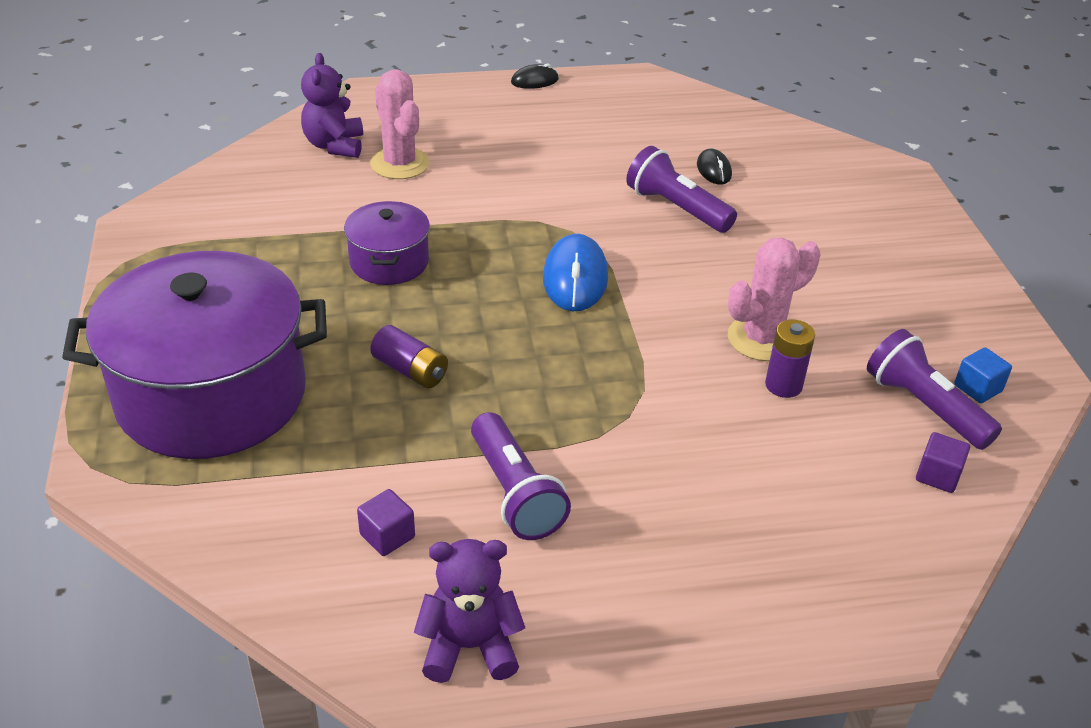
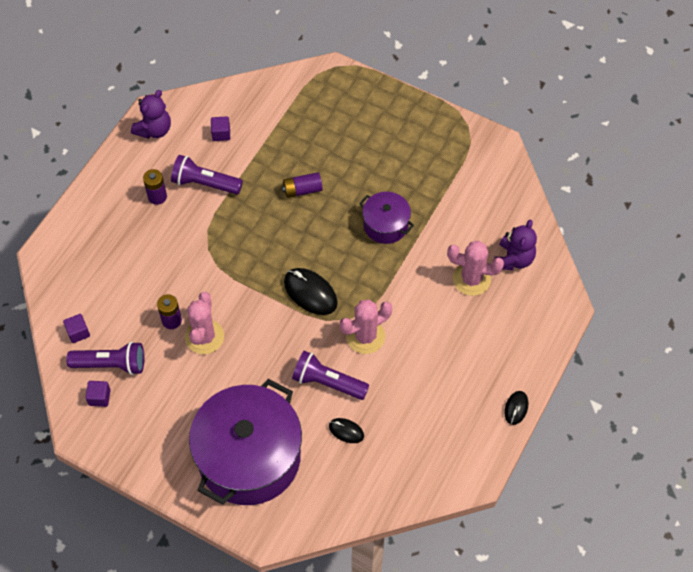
camera: 130 degrees right, 20 degrees up
purple pot [62,251,327,459] -> purple pot moved to [189,379,302,505]
purple teddy bear [301,53,363,158] -> purple teddy bear turned 75 degrees clockwise [494,220,537,270]
blue mouse [543,234,608,311] -> black mouse [284,268,338,315]
purple flashlight [626,146,737,233] -> purple flashlight turned 150 degrees counterclockwise [292,351,369,400]
blue cube [954,347,1012,403] -> purple cube [85,381,111,407]
none -> purple battery [143,169,167,205]
none -> pink cactus [340,299,392,354]

